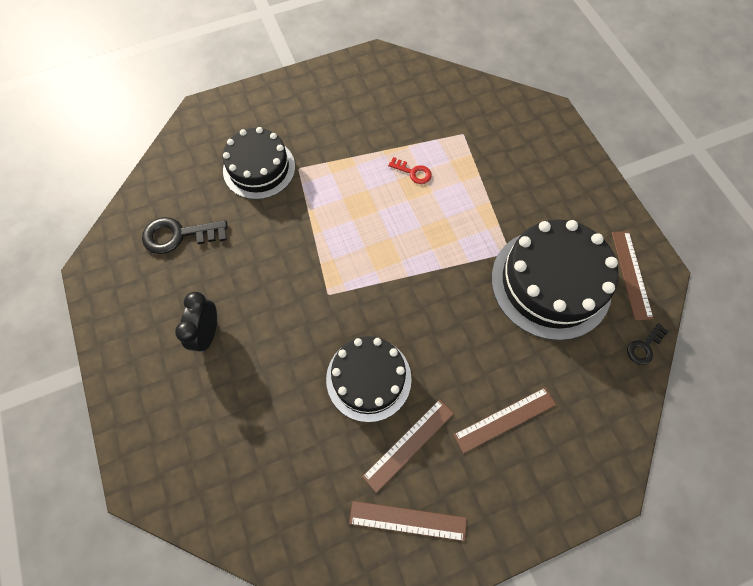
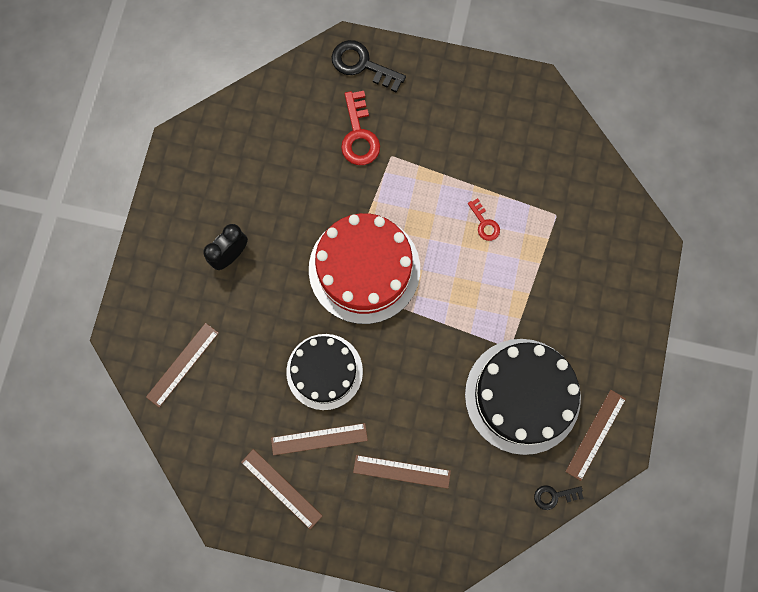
camera: 35 degrees right, 10 degrees up
black key [142,217,228,254] -> black key moved to [331,40,406,93]
black cake [223,127,295,200] -> red key [341,91,380,165]
none -> brown ruler [146,323,219,408]
none -> red cake [309,213,420,324]

